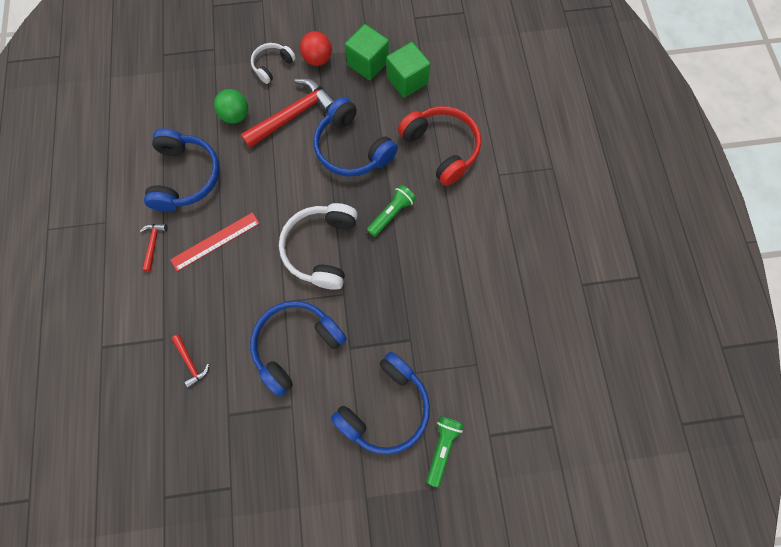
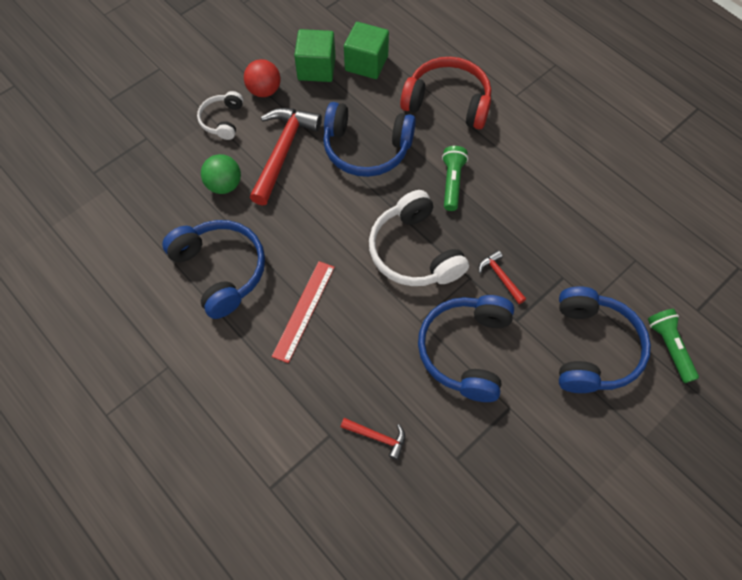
camera: 35 degrees left, 10 degrees down
red hammer [140,224,168,272] -> red hammer moved to [479,250,526,304]

